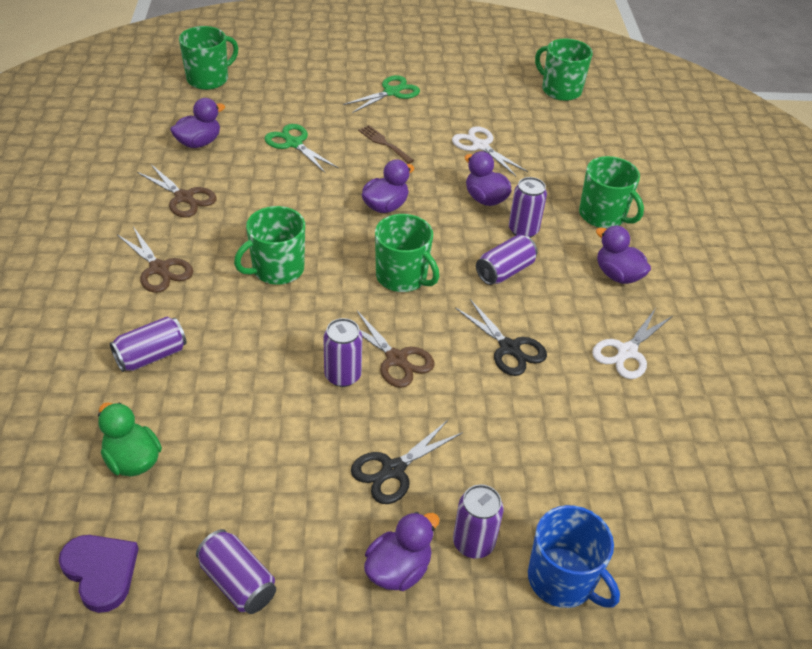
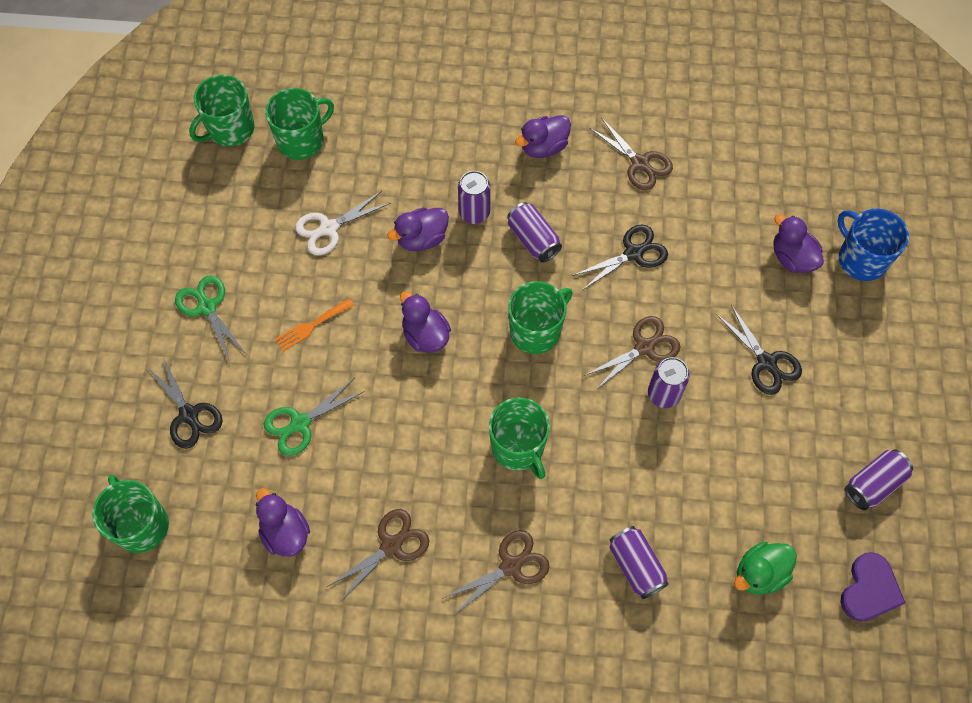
camera: 80 degrees left, 20 degrees up
purple heart [59,535,139,613] -> purple heart turned 150 degrees clockwise [840,552,906,622]
brown fork [358,125,414,164] -> orange fork [275,298,354,351]
purple duck [364,512,440,591] -> purple duck moved to [773,214,824,273]
purple can [453,484,504,559] -> none
blue mug [528,505,620,608] -> blue mug turned 90 degrees counterclockwise [838,209,909,281]
green mug [579,156,644,228] -> green mug moved to [265,88,334,160]
white scissors [592,308,673,379] -> brown scissors [589,117,673,190]
none -> black scissors [146,356,223,449]

